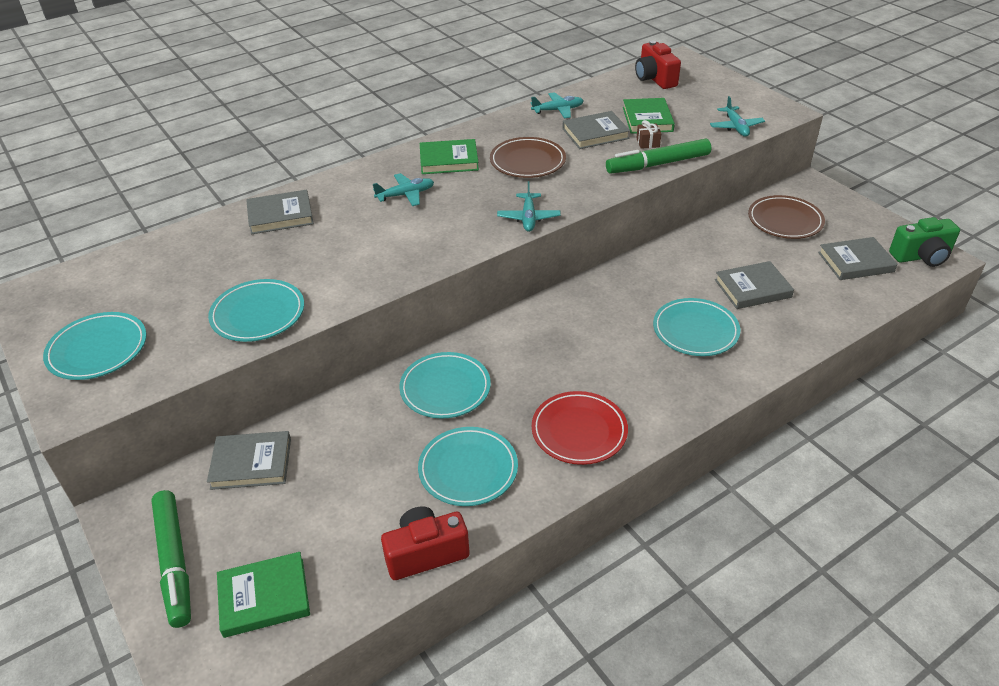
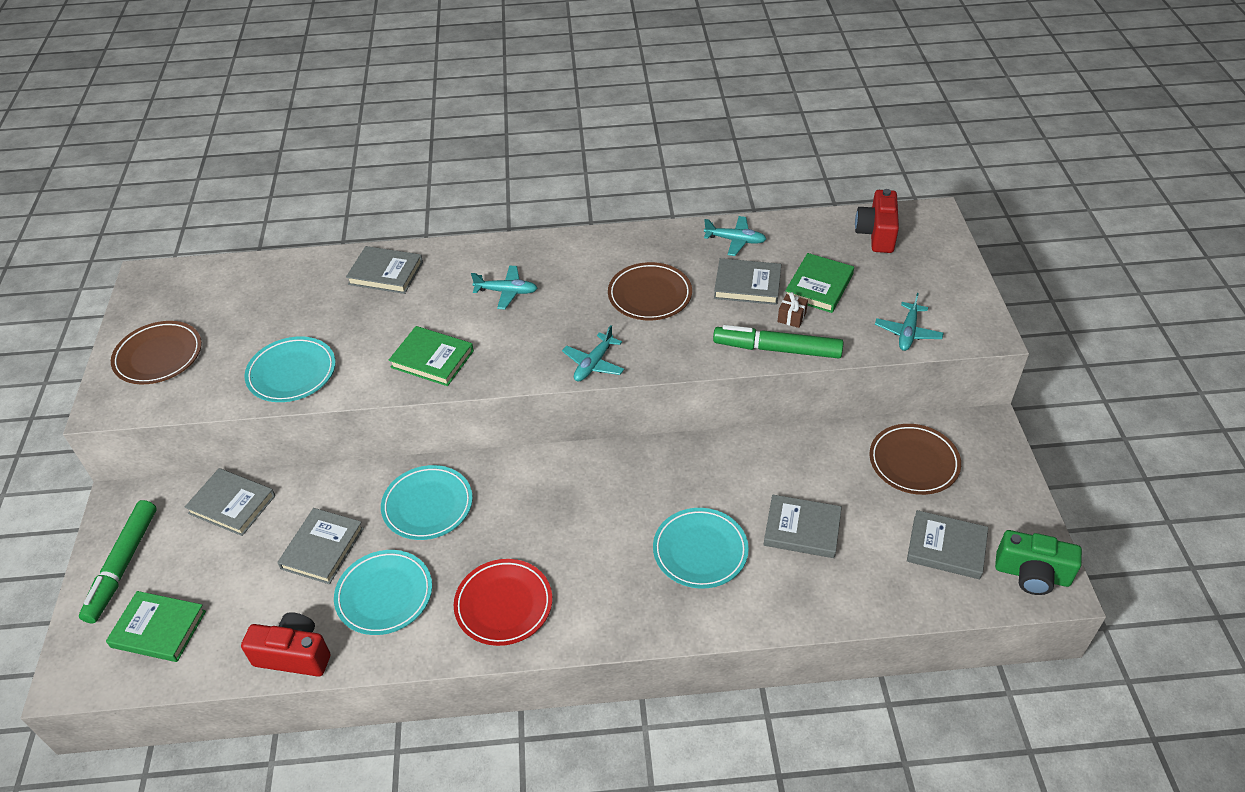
camera: 30 degrees right, 5 degrees up
turquoise plate [43,312,147,380] -> brown plate [111,321,202,384]
green book [420,139,479,174] -> green book moved to [389,326,474,386]
none -> grey book [277,508,364,584]

